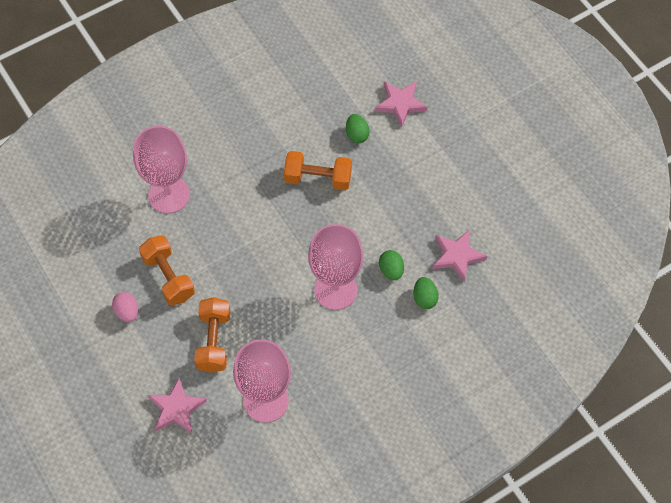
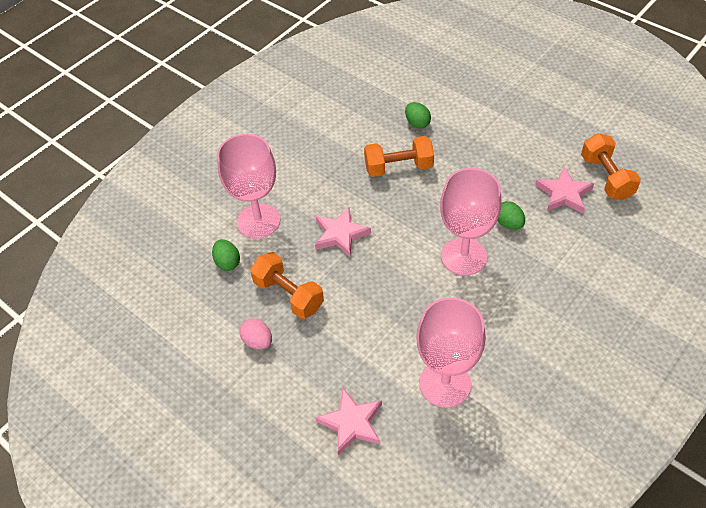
camera: 15 degrees left, 10 degrees down
orange dumbbell [194,297,230,373] -> orange dumbbell moved to [581,133,641,200]
pink star [375,82,428,128] -> pink star moved to [315,207,371,257]
green egg [413,277,439,309] -> green egg moved to [212,239,240,271]

